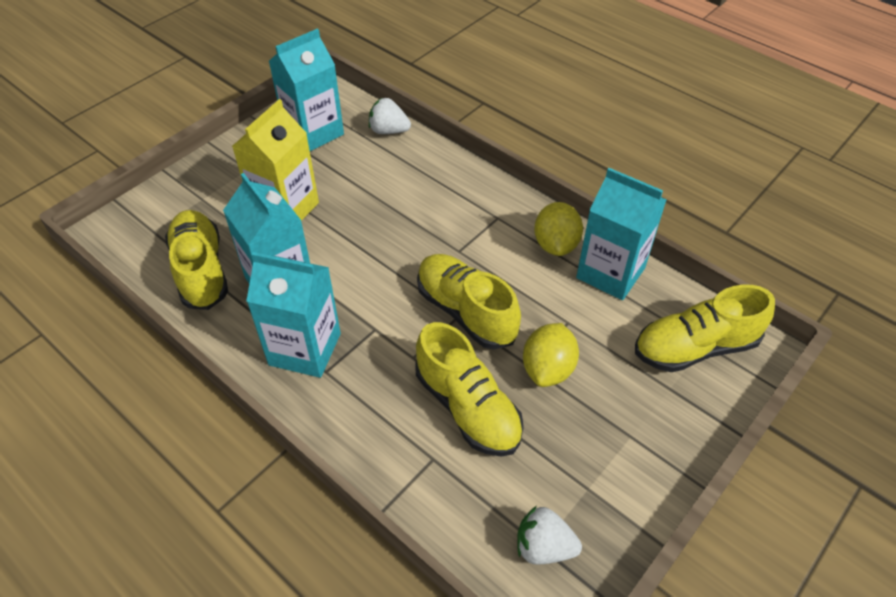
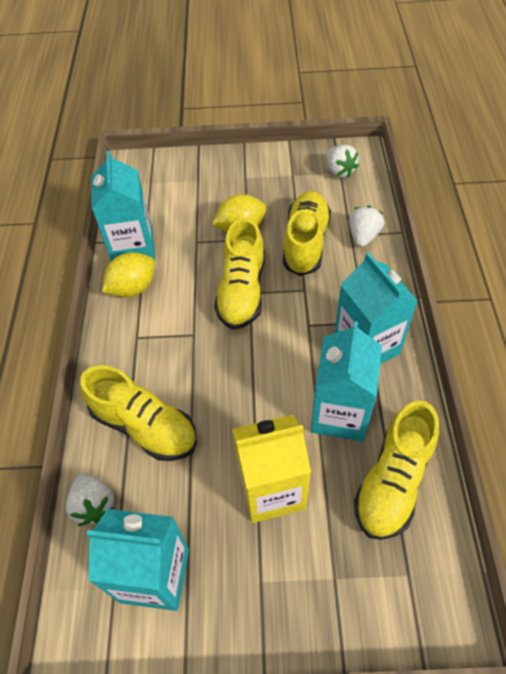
camera: 130 degrees left, 5 degrees up
yellow shoe [635,285,775,372] -> yellow shoe moved to [80,365,197,461]
none -> white strawberry [349,206,384,247]

